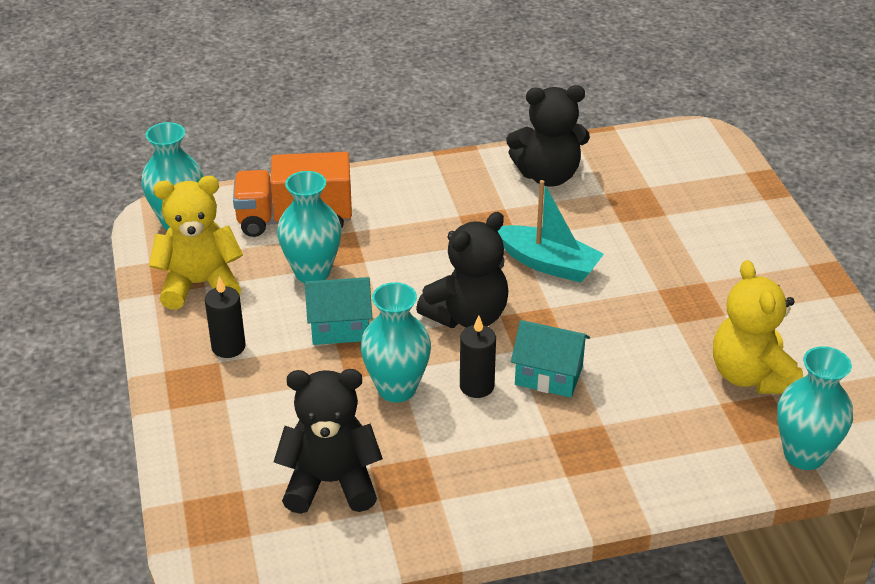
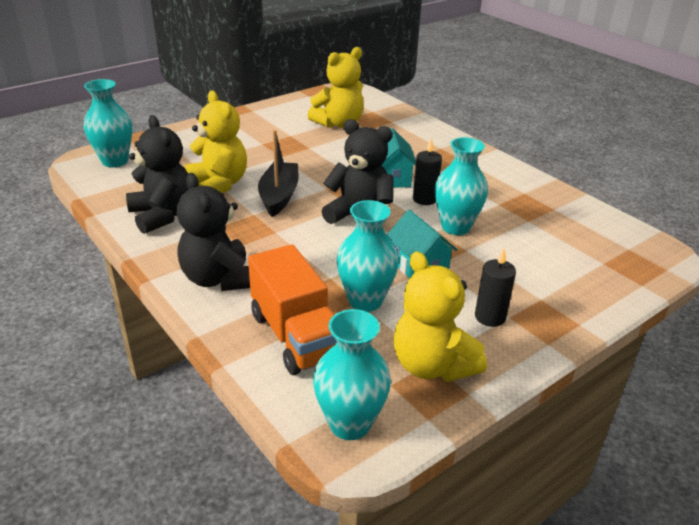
camera: 115 degrees left, 5 degrees down
black teddy bear [274,369,383,514] -> black teddy bear moved to [177,173,250,291]
turquoise boat [497,180,604,283] -> black boat [258,130,298,217]
turquoise vase [777,346,853,470] -> turquoise vase moved to [84,79,132,167]
none -> yellow teddy bear [185,91,247,193]

